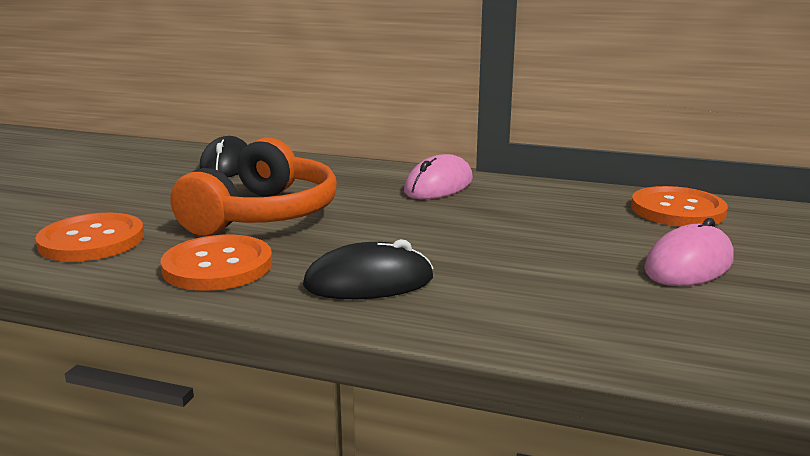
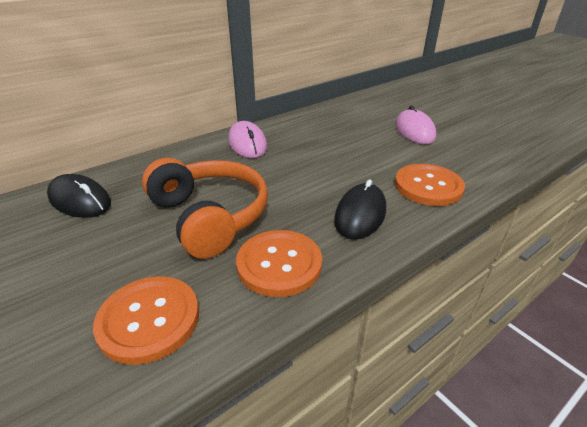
camera: 55 degrees left, 15 degrees up
orange button [631,186,728,227] -> orange button moved to [395,164,465,206]

